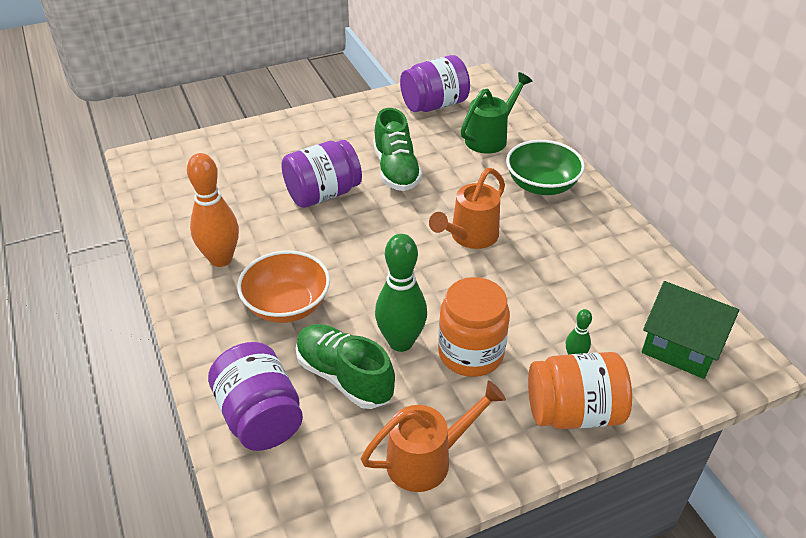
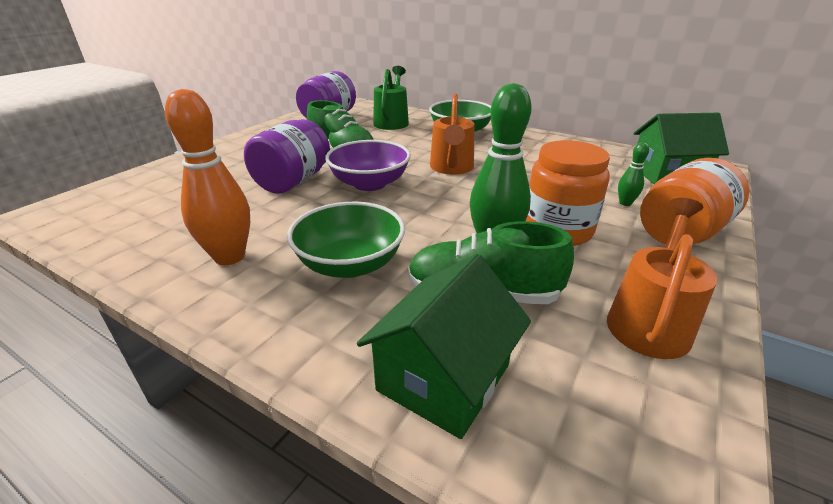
camera: 35 degrees left, 10 degrees down
purple jar [208,342,303,451] -> green house [357,254,531,439]
orange bowl [237,251,330,323] -> green bowl [287,202,405,278]
none -> purple bowl [325,140,411,191]

